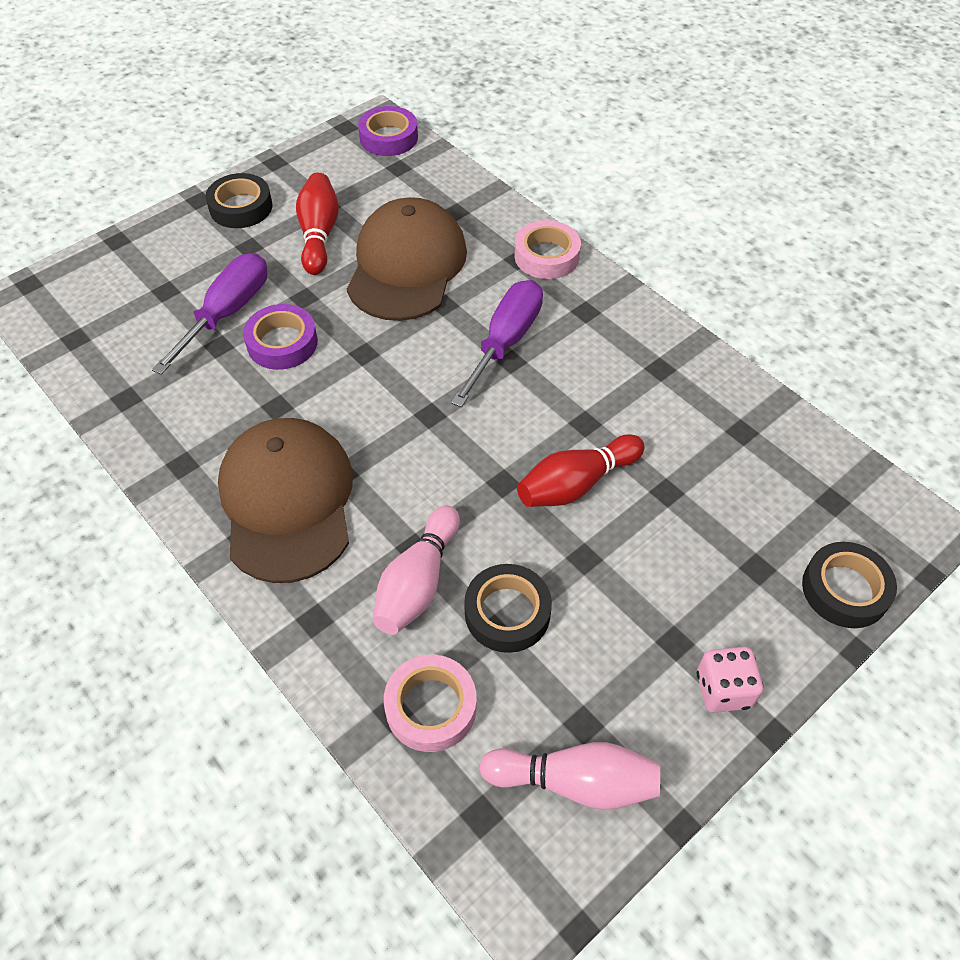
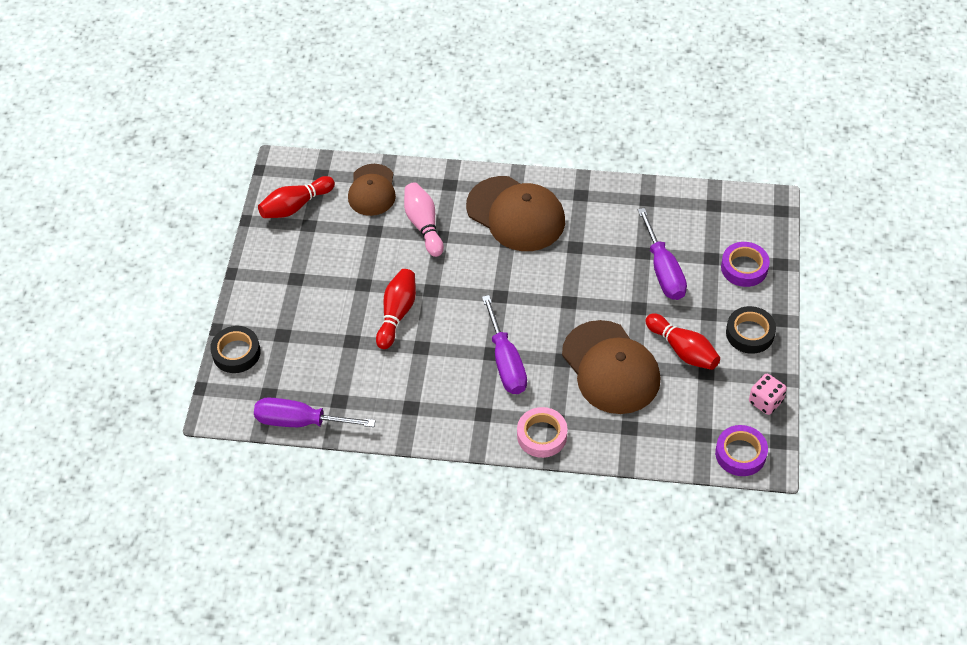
camera: 140 degrees right, 0 degrees up
purple tape [243,304,318,370] -> purple tape moved to [721,242,770,287]
pink tape [384,655,477,752] -> brown cap [348,164,396,216]
black tape [464,564,552,653] -> none
pink bowling pin [479,742,660,810] -> red bowling pin [258,176,335,218]
pink dice [697,647,763,712] -> pink dice moved to [749,374,787,415]
none -> purple screwdriver [254,397,376,427]

